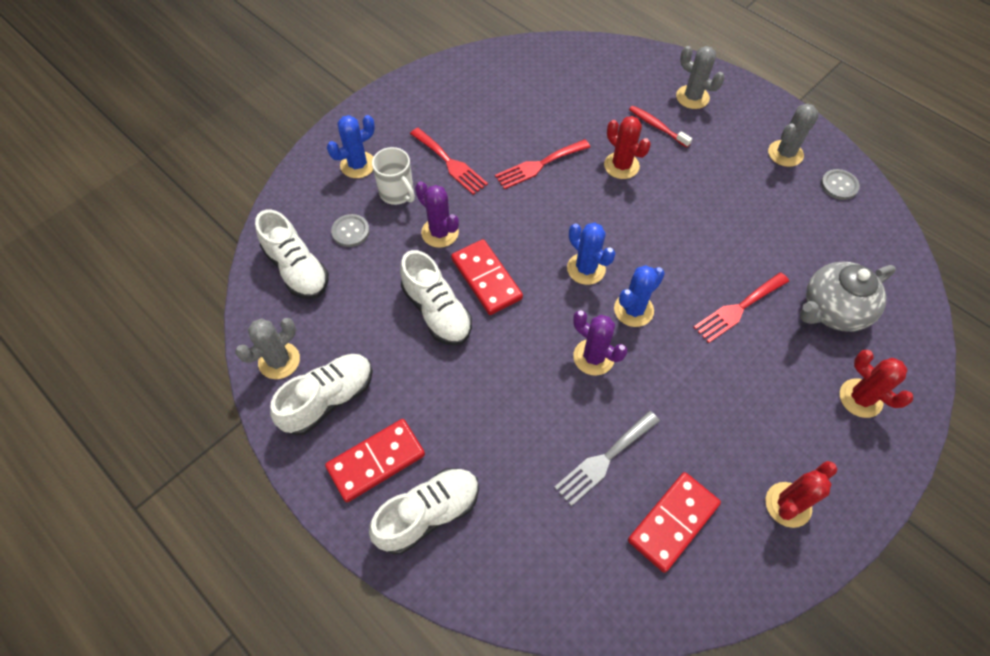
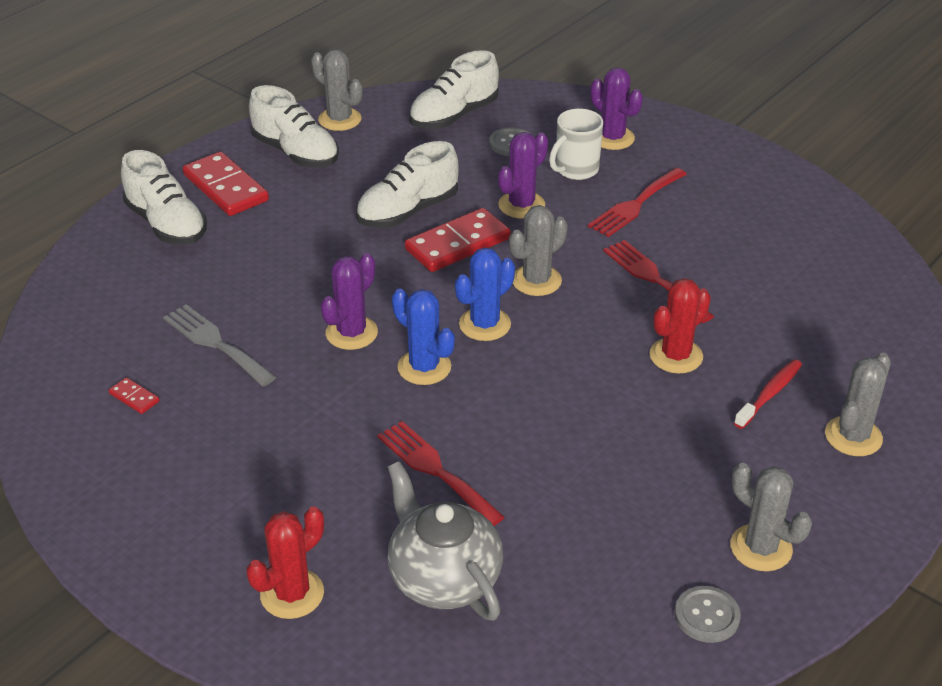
camera: 85 degrees right, 20 degrees down
blue cactus [327,115,375,178] -> purple cactus [590,67,643,150]
red domino [628,472,721,573] -> red domino [109,377,160,414], size x0.44
red cactus [766,461,838,528] -> none
none -> grey cactus [509,205,568,296]

